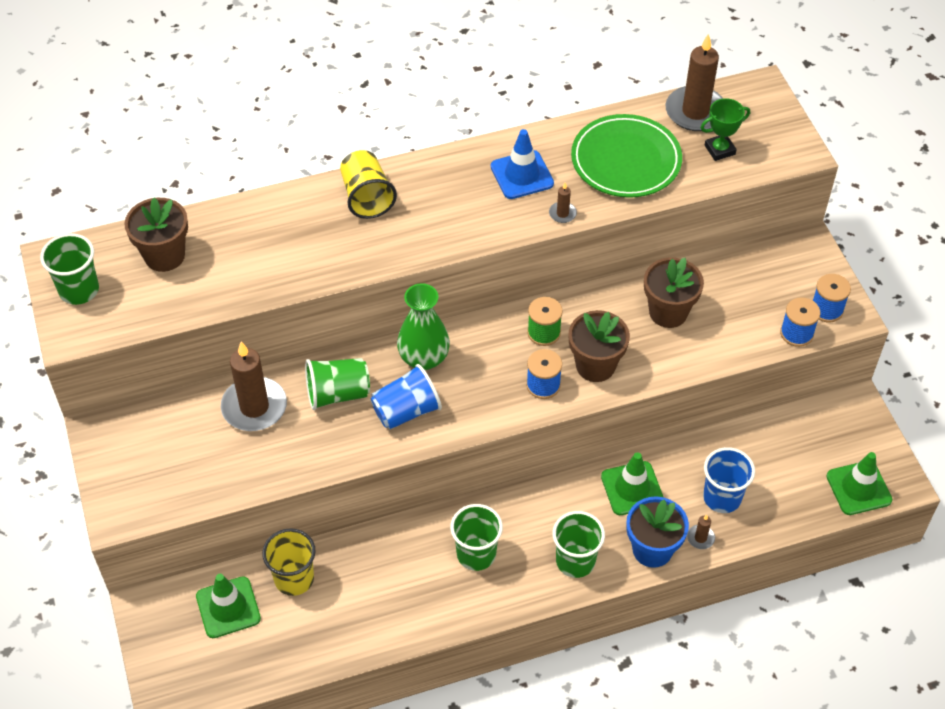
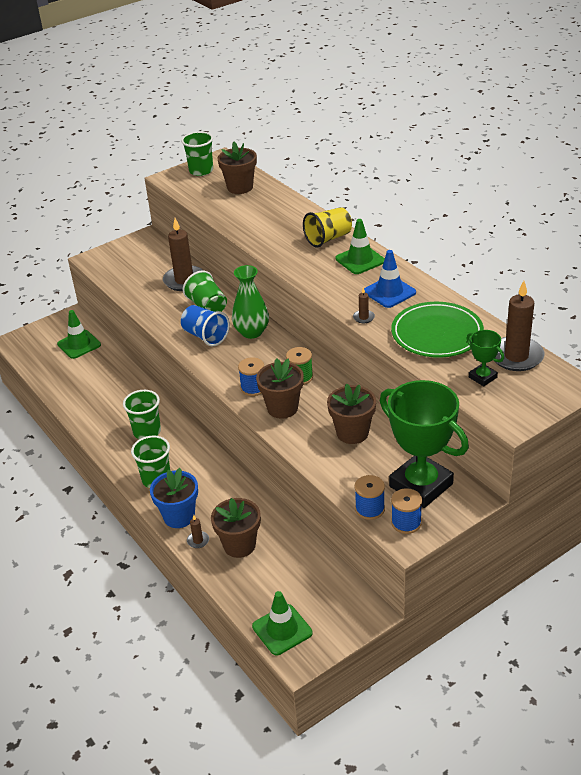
camera: 75 degrees right, 15 degrees down
yellow cup [262,528,316,596] -> none
green traffic cone [601,452,663,515] -> green traffic cone moved to [336,219,385,274]
blue cup [703,447,755,513] -> brown flower pot [211,498,261,558]
none -> green trophy [380,380,469,508]

